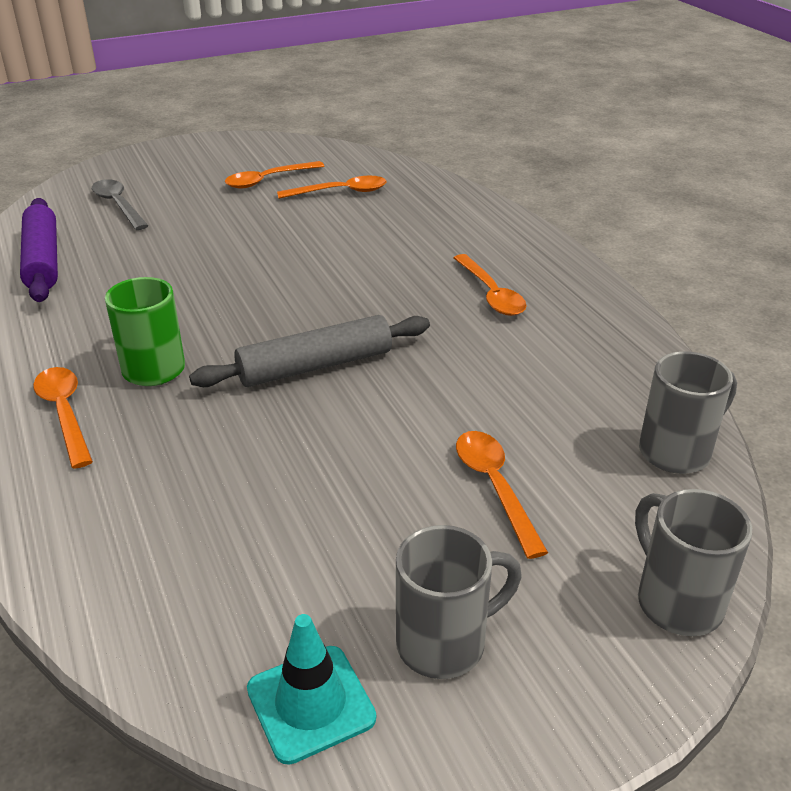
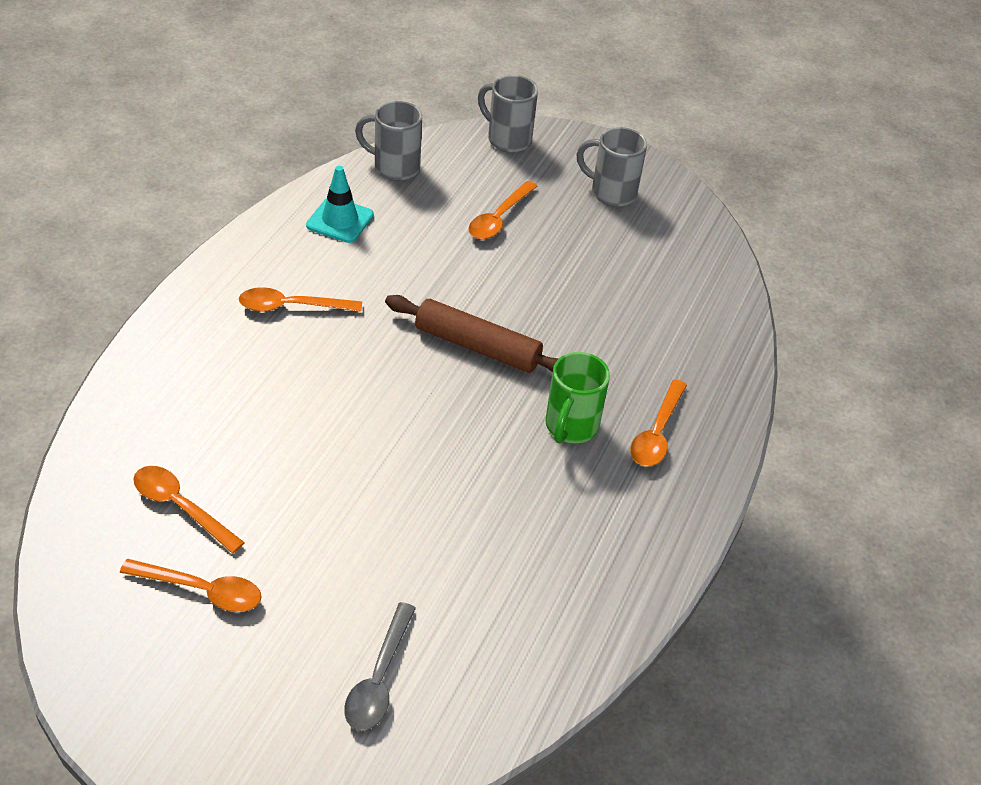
camera: 135 degrees left, 10 degrees up
purple rolling pin [20,198,58,302] -> none
grey rolling pin [189,315,430,387] -> brown rolling pin [385,295,559,373]
turquoise traffic cone [247,614,376,765] -> turquoise traffic cone moved to [306,166,374,243]
orange spoon [454,254,527,316] -> orange spoon turned 120 degrees counterclockwise [239,287,362,312]
grey mug [635,489,752,636] -> grey mug turned 105 degrees clockwise [478,75,538,152]

